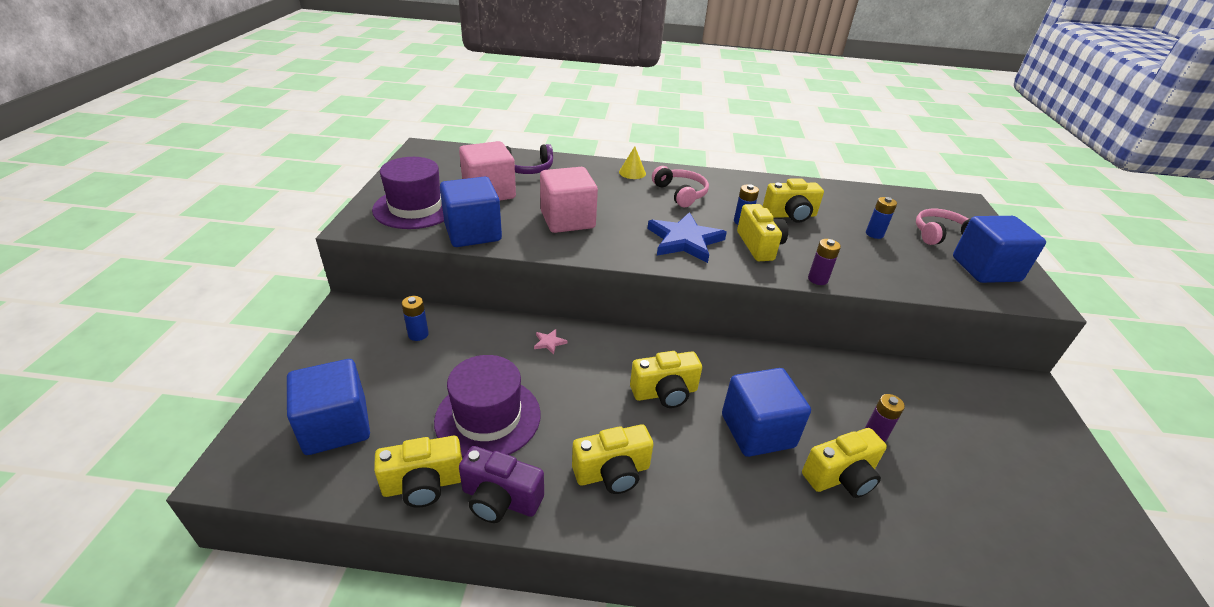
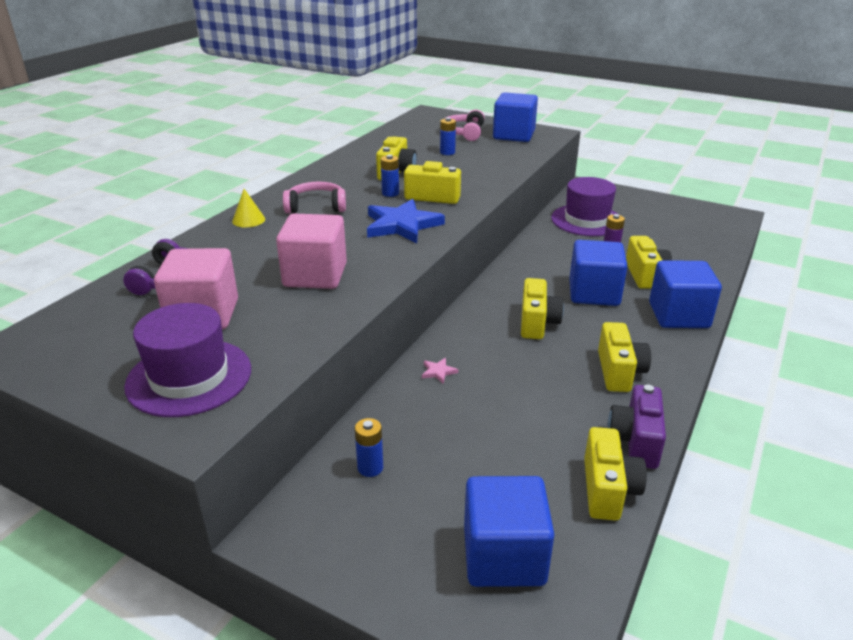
camera: 65 degrees left, 5 degrees down
purple hat [434,355,541,458] -> purple hat moved to [551,177,619,236]
blue cube [440,177,502,247] -> blue cube moved to [649,260,722,328]
purple camera [459,446,544,523] -> purple camera turned 150 degrees clockwise [607,385,666,469]
purple battery [808,239,841,285] -> none

